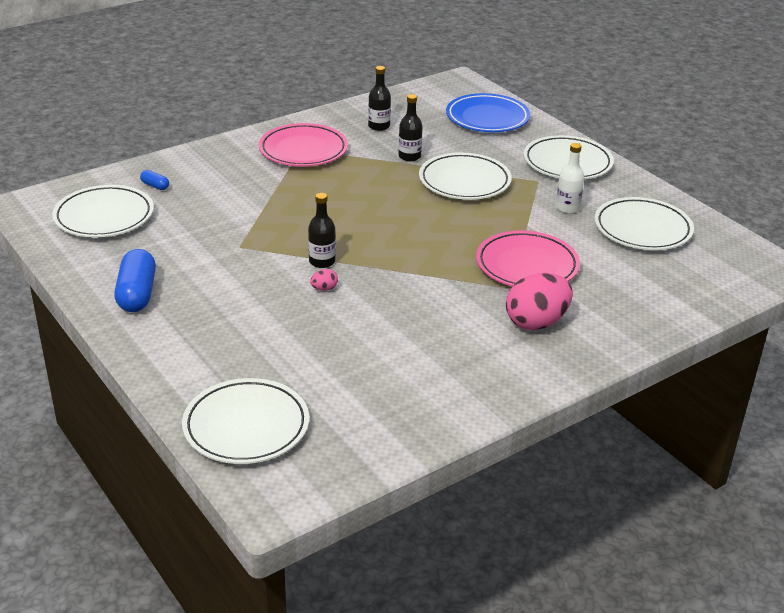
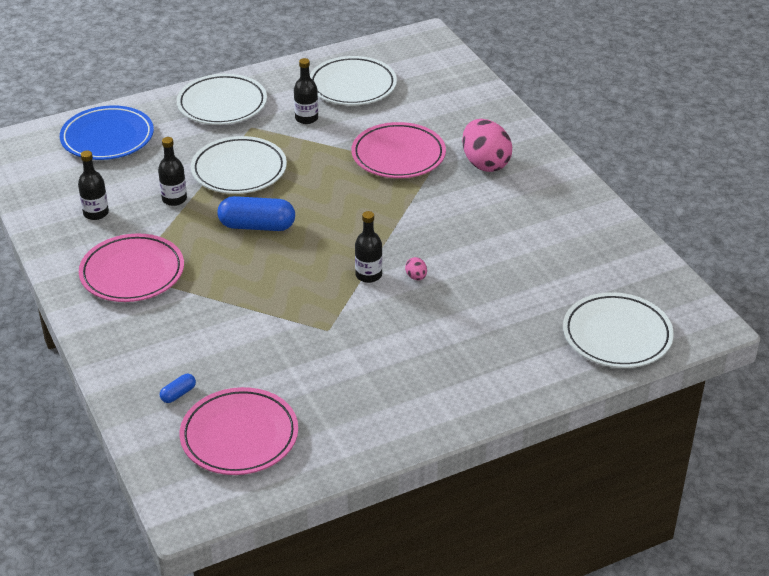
camera: 80 degrees left, 5 degrees up
white plate [52,185,154,237] -> pink plate [180,387,298,475]
blue capsule [114,249,156,312] -> blue capsule moved to [217,196,295,231]
white bottle [556,143,584,214] -> black bottle [294,58,318,124]

